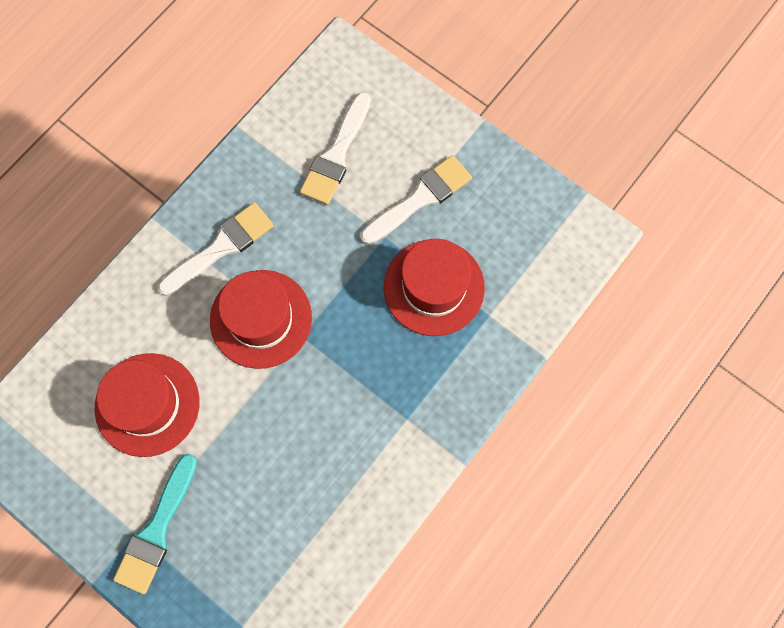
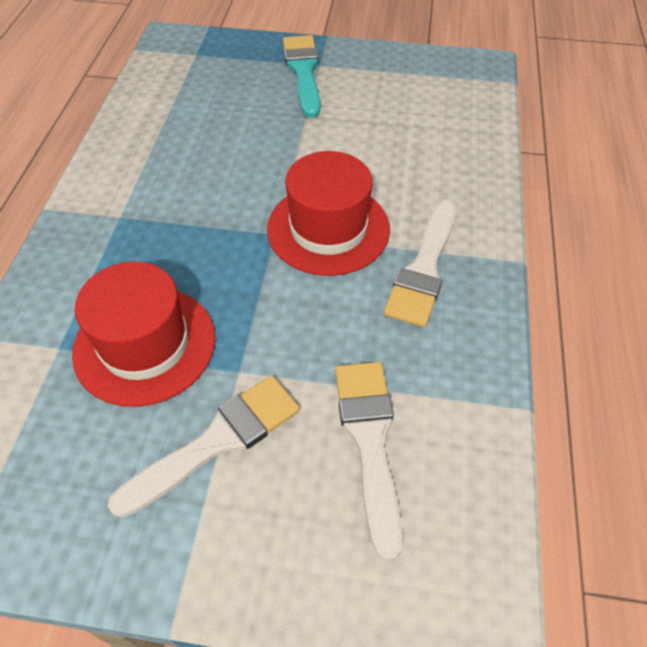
camera: 150 degrees right, 20 degrees down
red hat [94,353,200,457] -> none
white brush [360,155,472,245] -> white brush turned 150 degrees counterclockwise [108,376,300,518]

